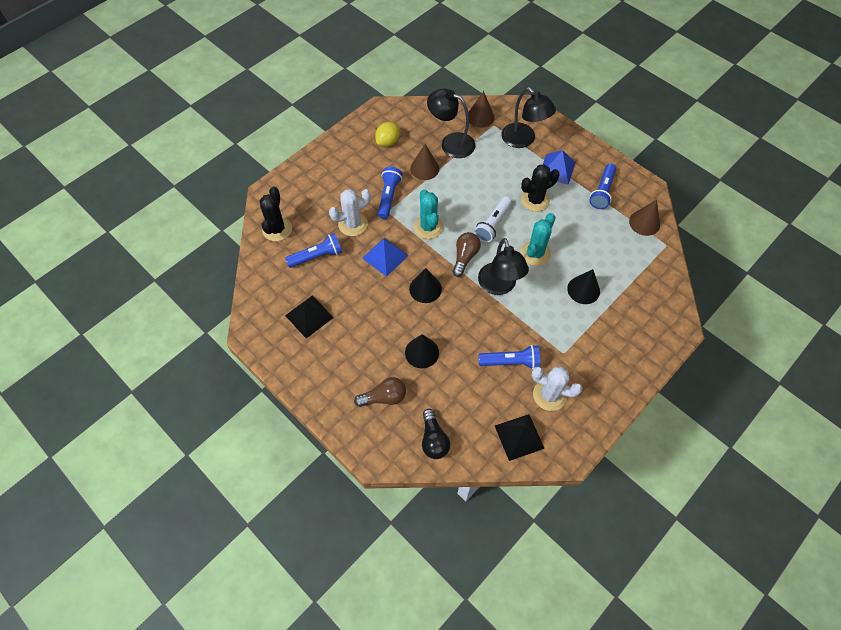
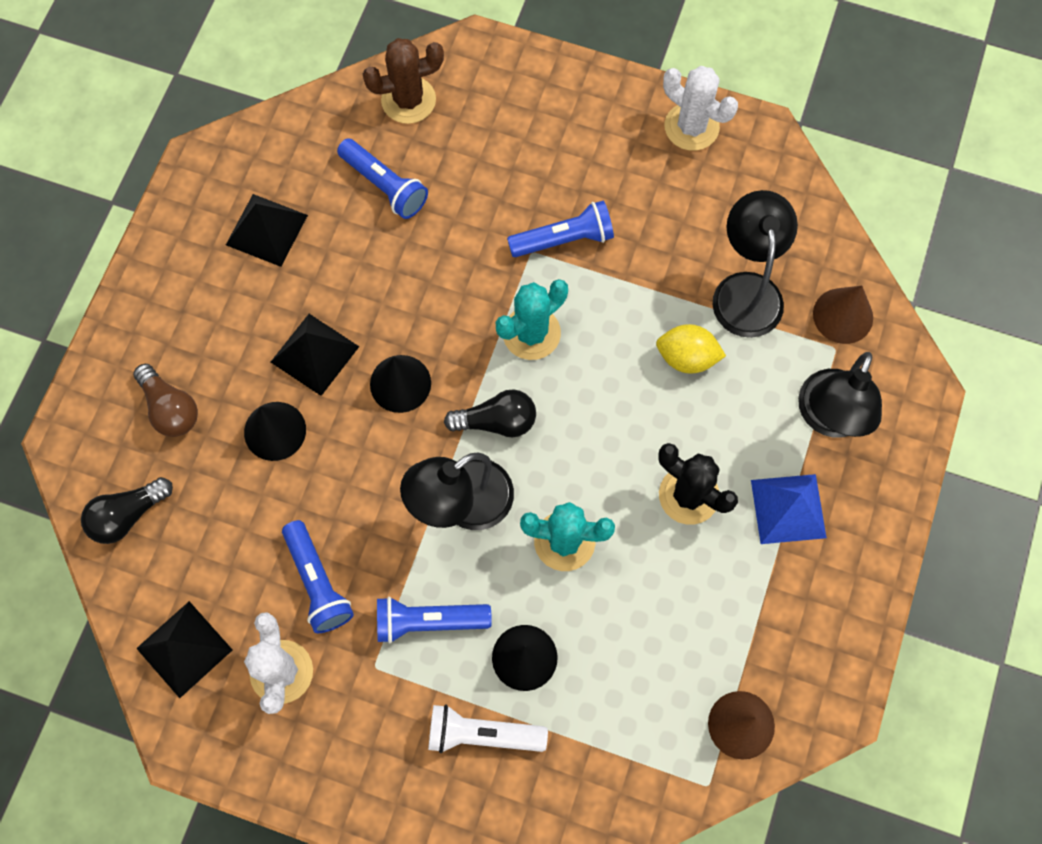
camera: 65 degrees right, 10 degrees up
black cactus [259,187,292,241] -> brown cactus [363,38,444,124]
white cactus [329,189,371,236] -> white cactus moved to [663,66,738,151]
blue pyramid [362,238,409,277] -> none
yellow lemon [375,122,400,147] -> yellow lemon moved to [656,324,726,373]
brown cone [410,144,439,180] -> none
brown light bulb [453,232,481,277] -> black light bulb [444,389,536,438]
white flashlight [474,196,512,242] -> white flashlight moved to [428,705,548,753]
blue flashlight [589,164,616,209] -> blue flashlight moved to [377,597,492,643]
none -> black pyramid [271,314,359,396]

